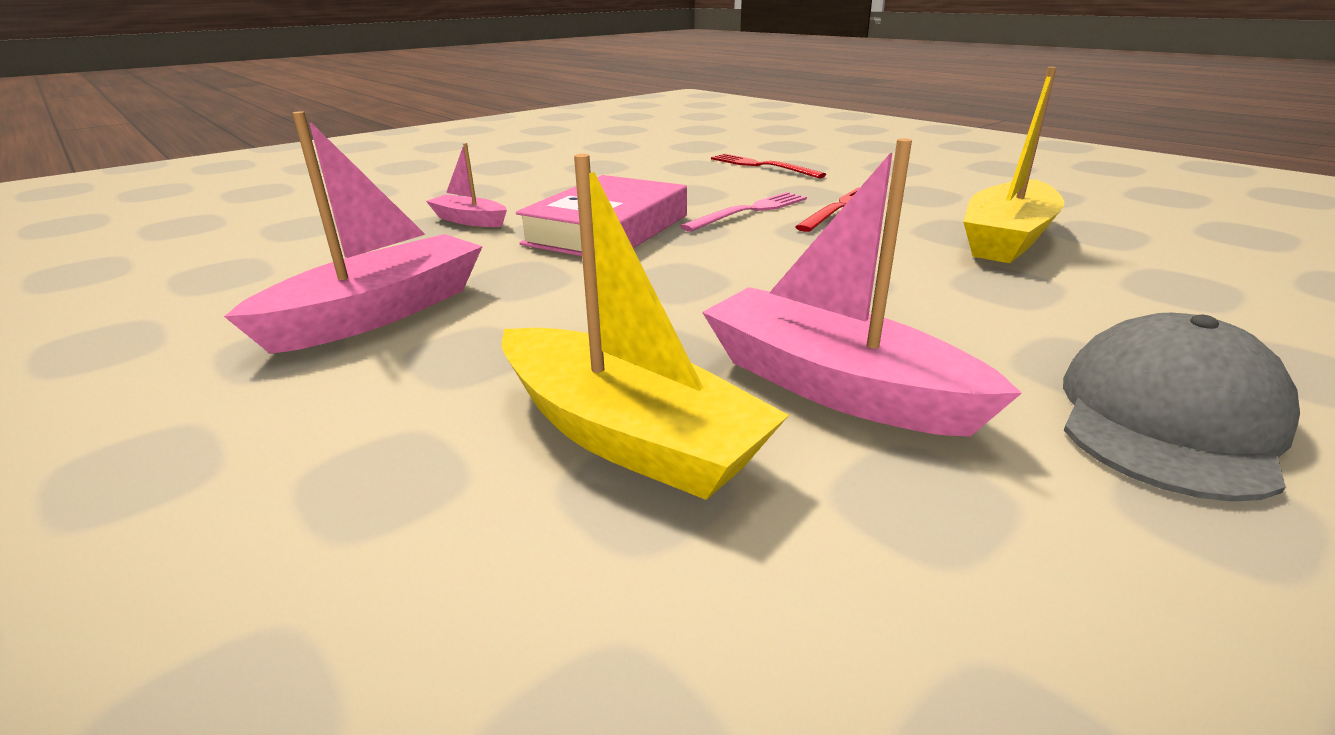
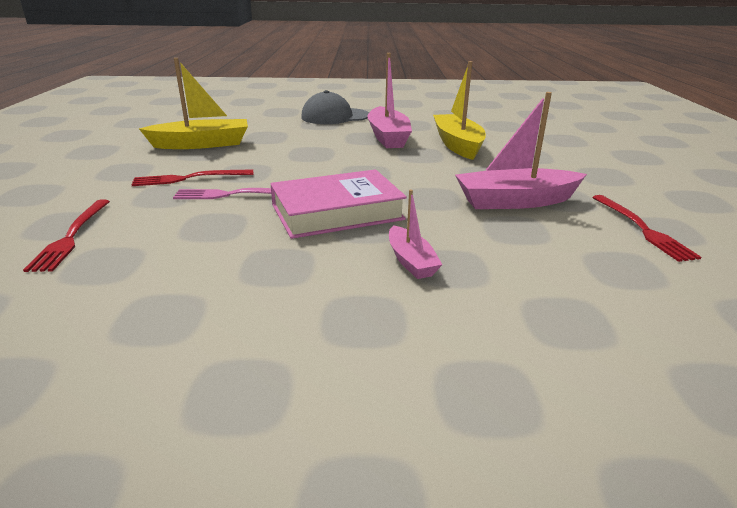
camera: 140 degrees left, 0 degrees up
none -> red fork [592,195,702,262]

